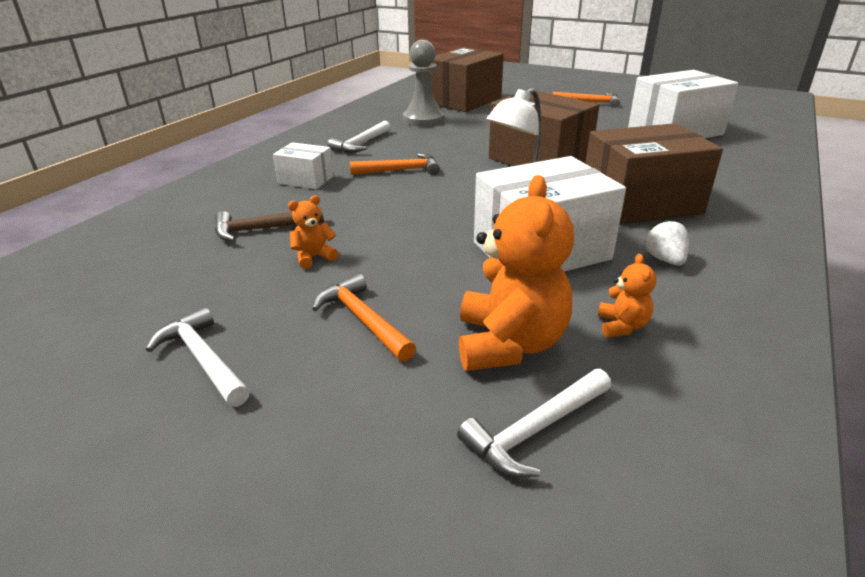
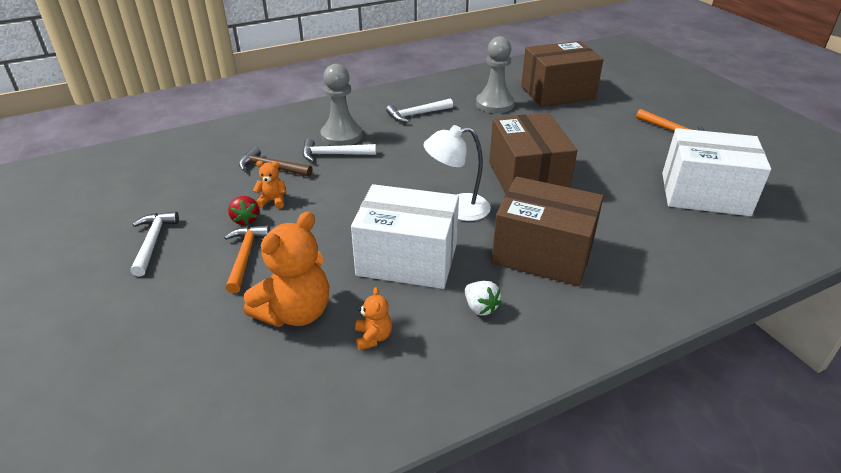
camera: 35 degrees right, 5 degrees up
white box [273,142,334,189] -> grey pawn [320,64,362,146]
orange hammer [350,153,440,175] -> none
white hammer [457,369,611,477] -> white hammer moved to [303,138,376,162]
orange teddy bear [598,254,656,338] -> orange teddy bear turned 45 degrees counterclockwise [355,287,392,351]
white strawberry [645,220,689,265] -> white strawberry turned 120 degrees clockwise [465,281,501,316]
none -> red strawberry [228,196,259,225]

